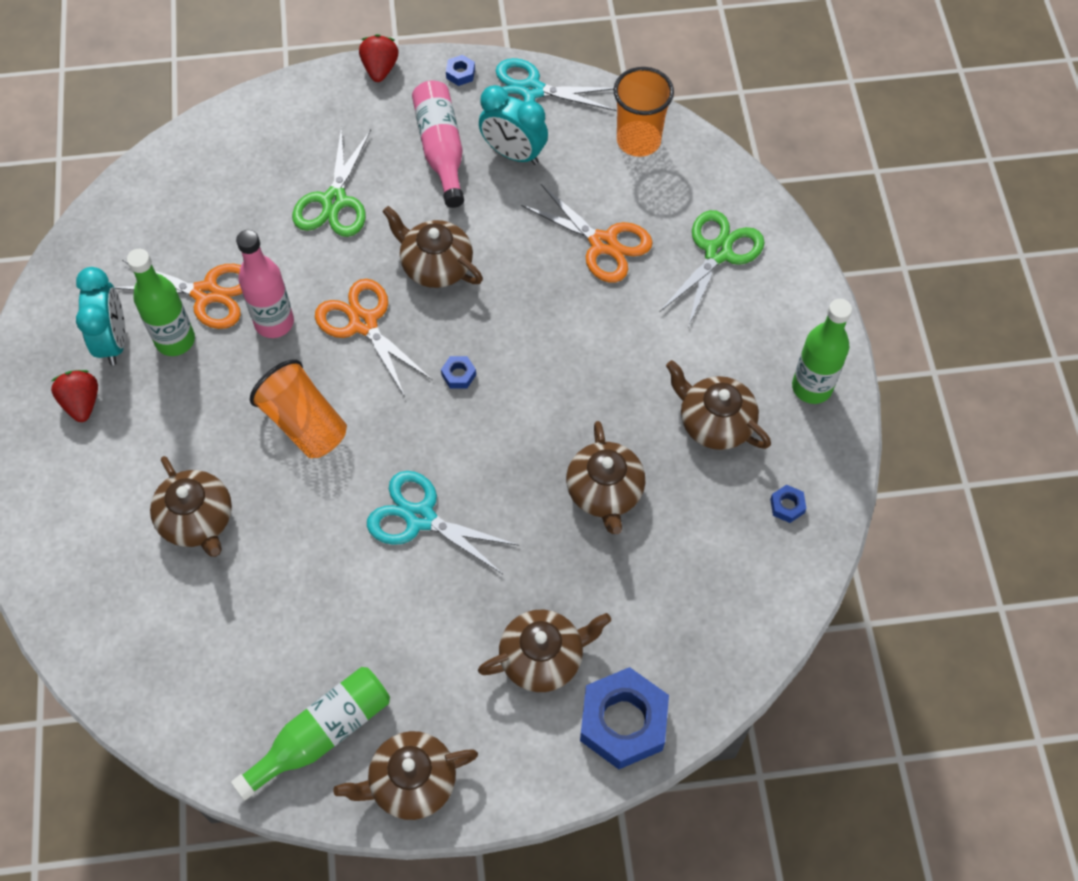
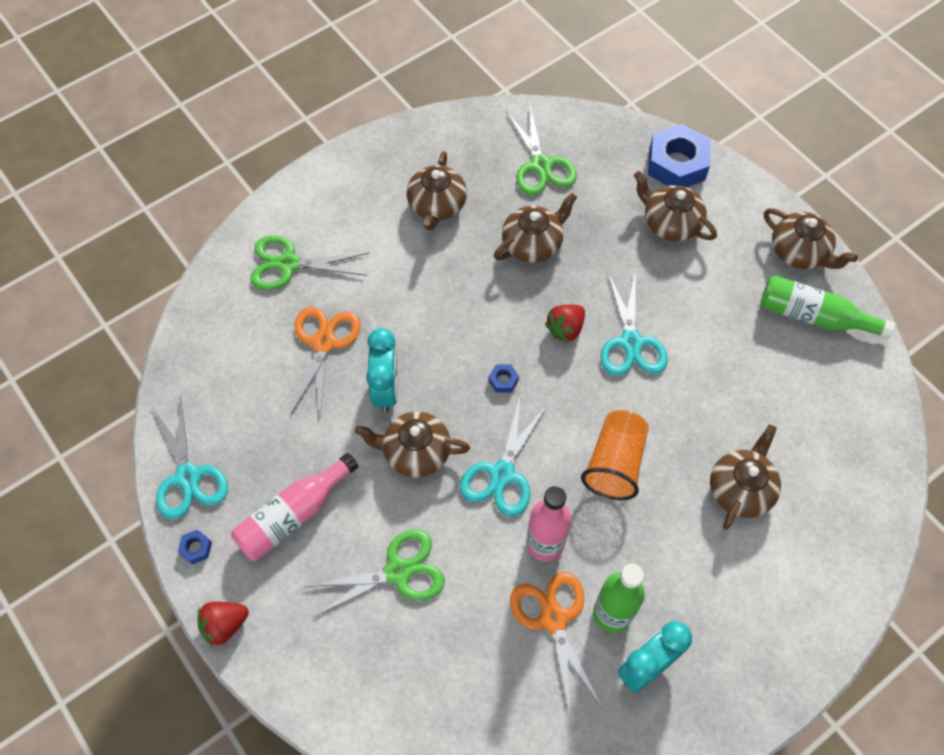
camera: 120 degrees left, 0 degrees up
red strawberry [51,370,98,422] -> red strawberry moved to [545,304,585,343]
orange scissors [315,279,432,397] -> turquoise scissors [460,397,548,517]
brown teapot [382,206,483,288] -> brown teapot turned 90 degrees clockwise [355,412,470,478]
turquoise clock [479,85,548,165] -> turquoise clock moved to [366,328,399,413]
orange cup [613,67,674,157] -> none
blue nut [770,485,806,523] -> none
green bottle [792,299,852,404] -> none
none -> green scissors [506,106,577,195]

